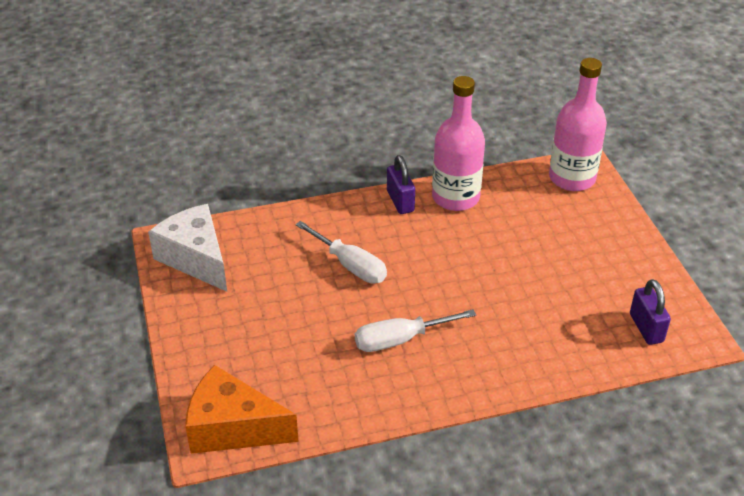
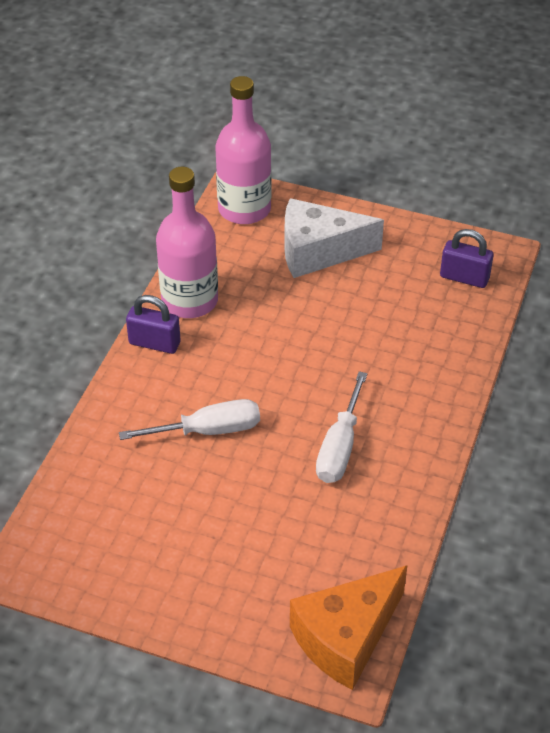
camera: 55 degrees left, 5 degrees up
white cheese [148,204,227,292] -> white cheese moved to [284,198,384,278]

